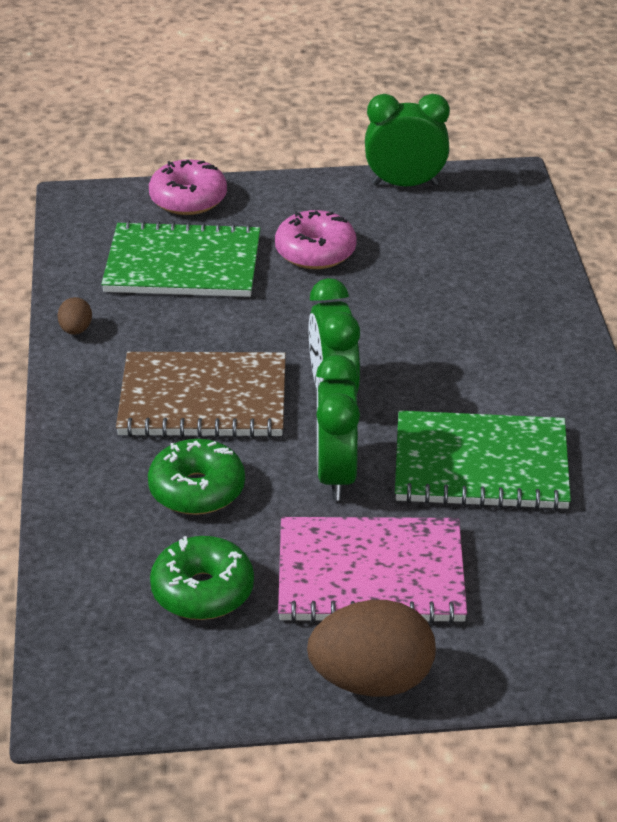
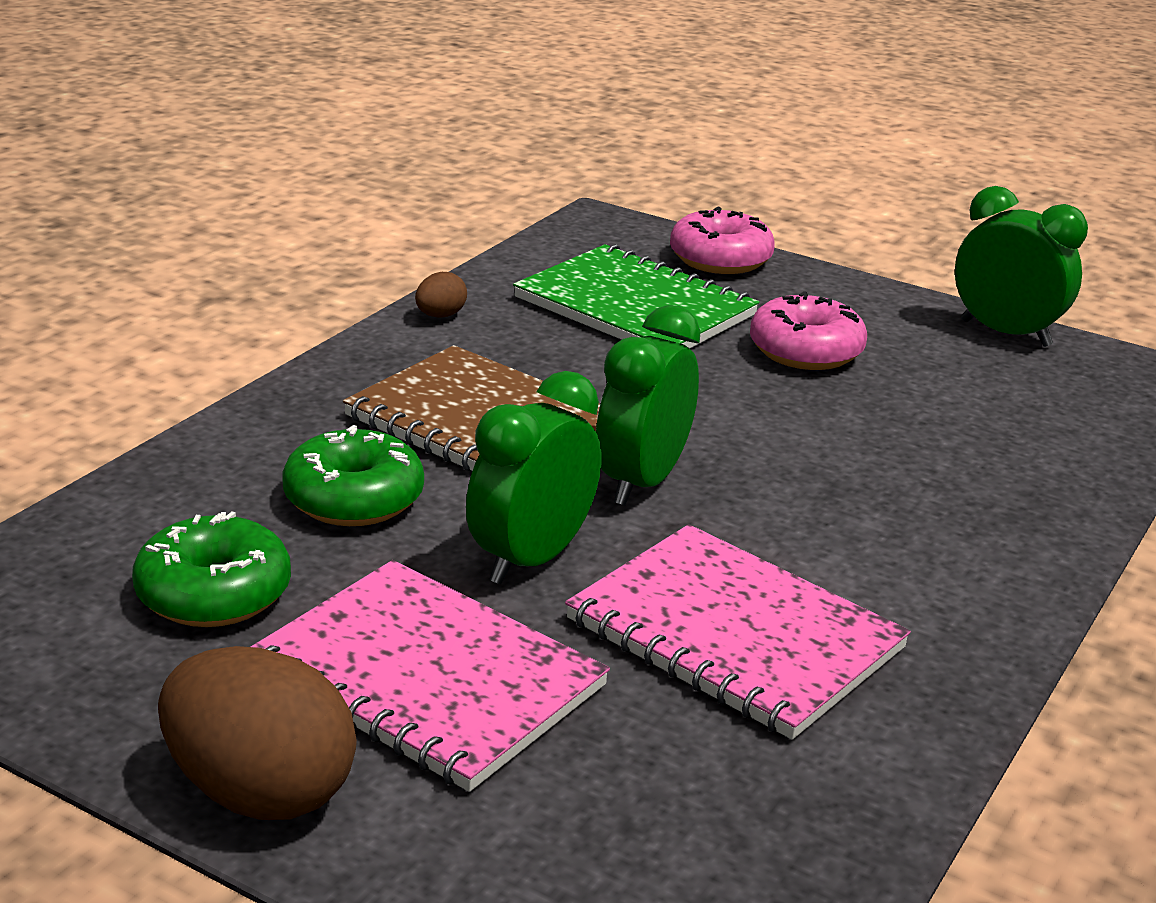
camera: 35 degrees right, 10 degrees down
green notebook [395,410,571,510] -> pink notebook [565,524,911,740]

